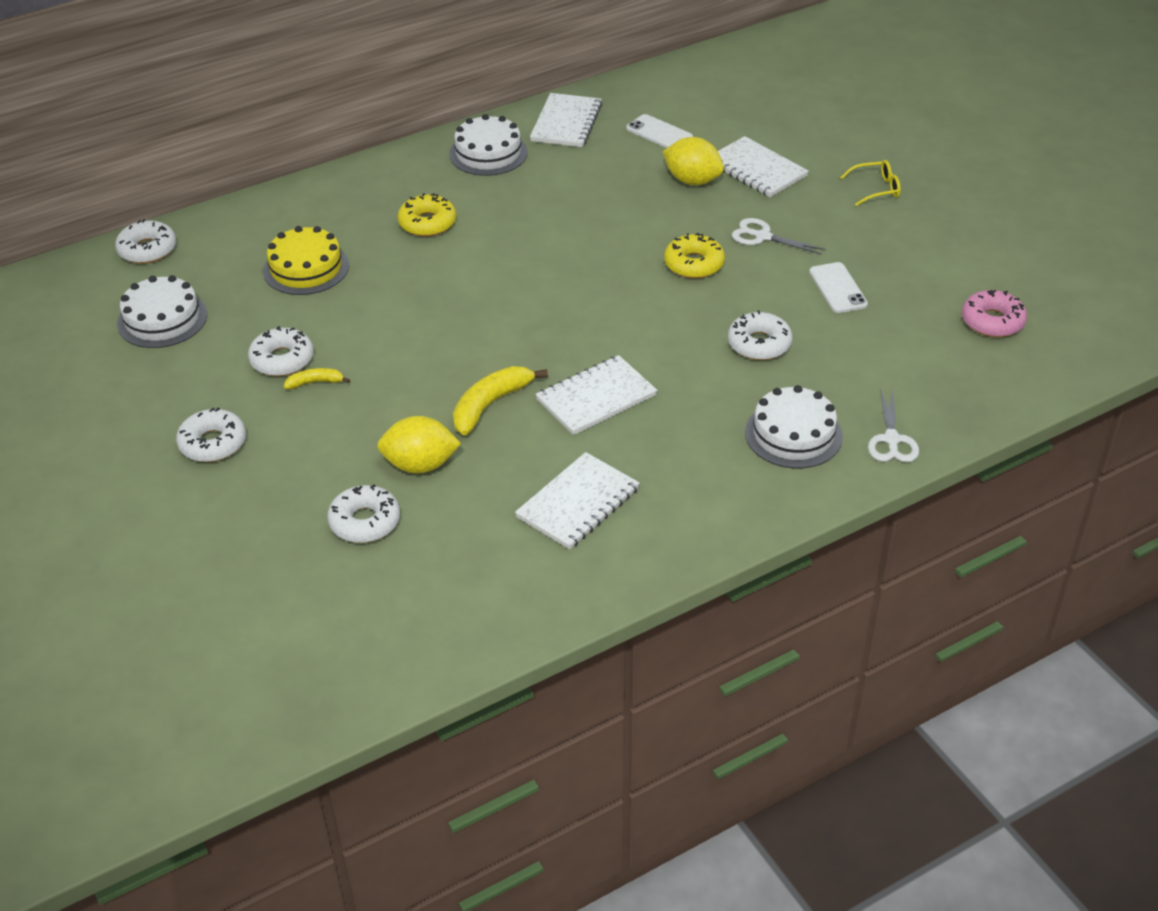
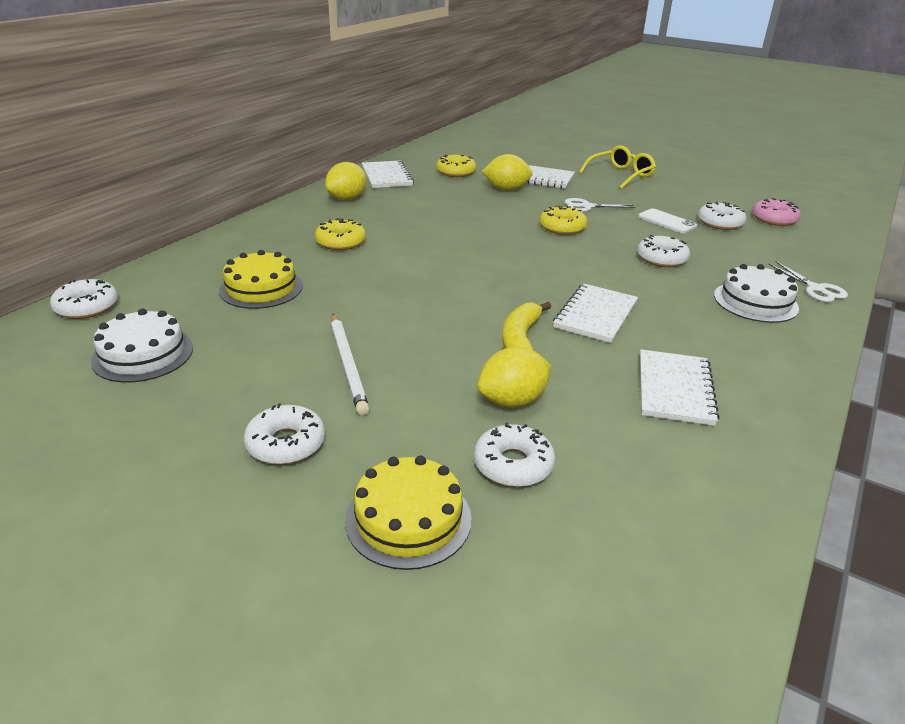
camera: 30 degrees left, 10 degrees down
white donut [248,326,314,377] -> white donut moved to [698,201,746,230]
yellow banana [284,368,350,389] -> white pencil [331,314,370,415]
white cake [449,114,528,176] -> yellow lemon [325,162,366,200]
white phone [626,114,693,148] -> yellow donut [436,155,476,177]
yellow glasses [840,160,901,206] -> yellow glasses [579,145,656,189], size x1.57
none -> yellow cake [345,456,472,570]

